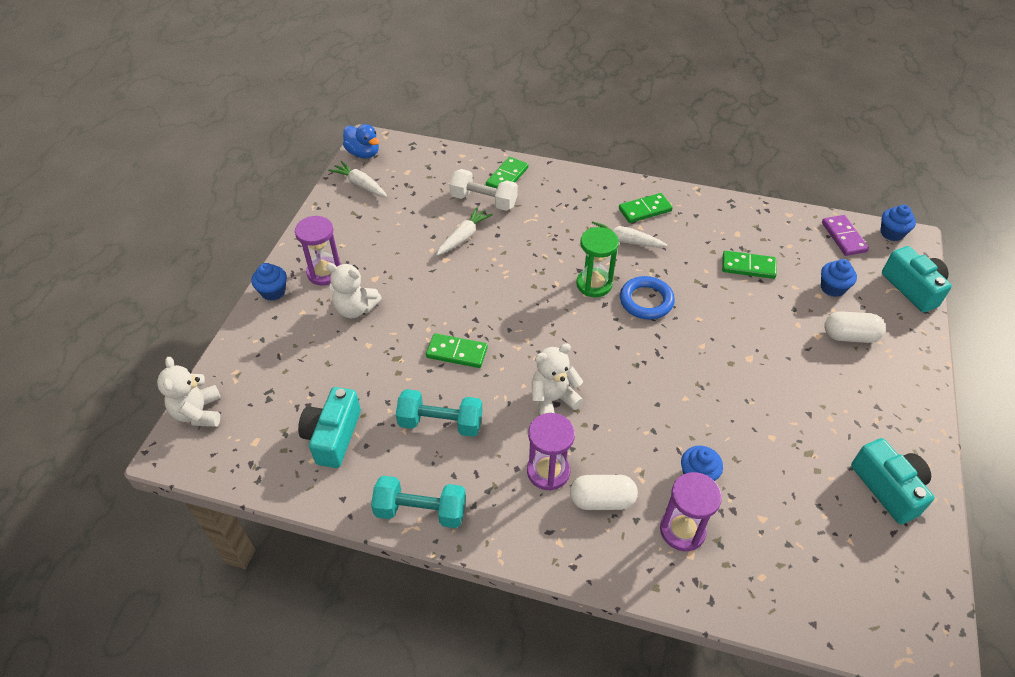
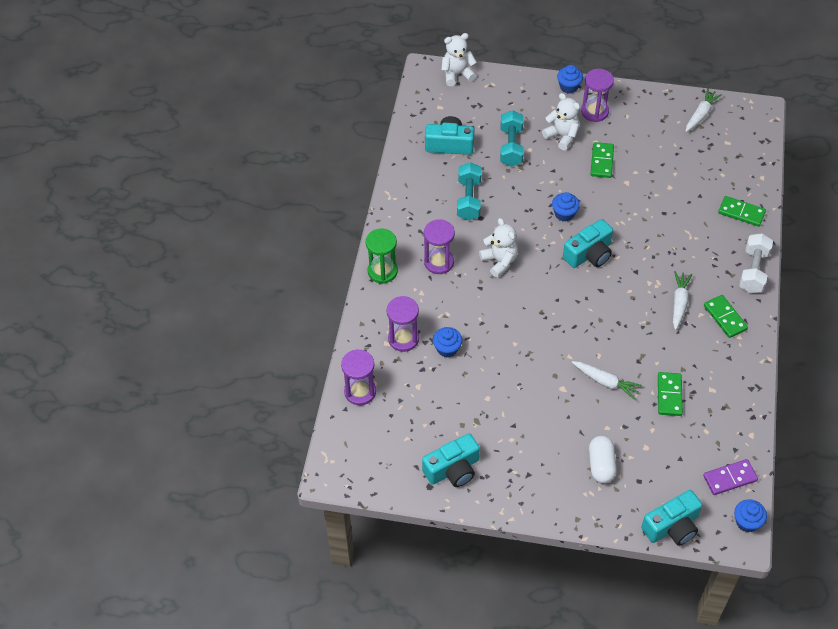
camera: 85 degrees right, 5 degrees up
white teddy bear [326,263,382,318] -> white teddy bear turned 120 degrees clockwise [542,93,580,150]
blue duck [343,124,379,159] -> none
turquoise dumbbell [371,476,466,528] -> turquoise dumbbell moved to [500,110,524,167]
green domino [426,333,488,368] -> green domino moved to [590,142,614,178]
white carrot [436,207,493,256] -> white carrot moved to [572,361,642,400]
white dumbbell [449,169,518,211] -> white dumbbell moved to [739,233,773,293]
white capsule [570,475,638,510] -> none
green hourglass [576,227,619,297] -> green hourglass moved to [366,229,398,284]
blue ring [620,276,675,320] -> none
blue cupcake [821,259,857,297] -> blue cupcake moved to [552,192,580,222]
none -> purple hourglass [341,349,376,405]
none -> turquoise camera [563,219,613,268]

